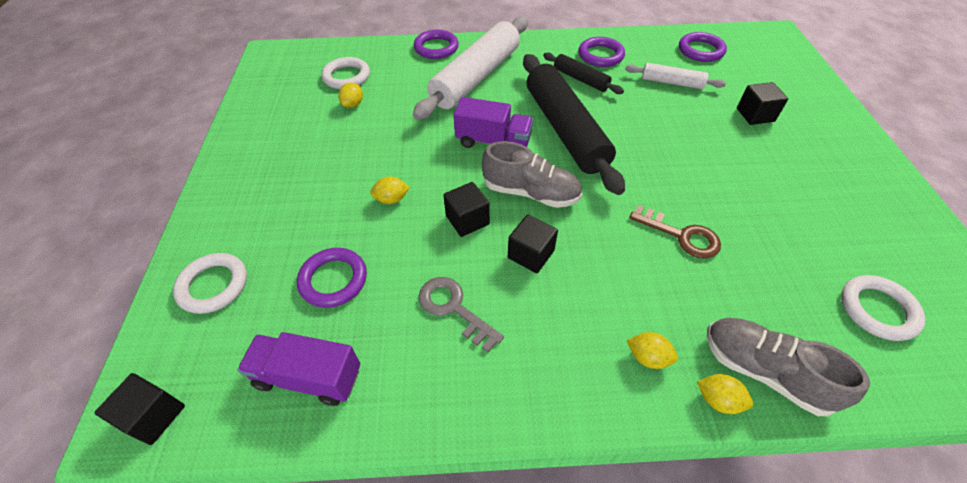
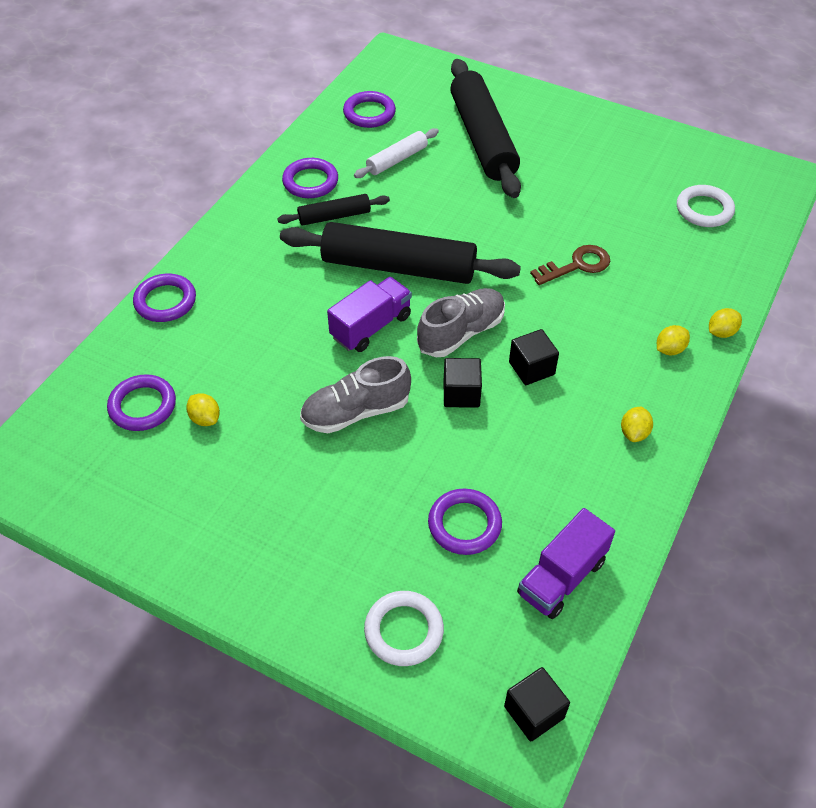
camera: 60 degrees left, 0 degrees up
white ring [321,57,370,89] -> purple ring [107,374,176,431]
yellow lemon [370,177,410,204] -> yellow lemon moved to [621,407,653,442]
white rolling pin [413,17,528,120] -> none
grey key [419,277,504,352] -> none
grey shoe [707,318,870,416] -> grey shoe moved to [300,356,411,433]
black cube [737,82,788,125] -> black rolling pin [450,59,521,198]

